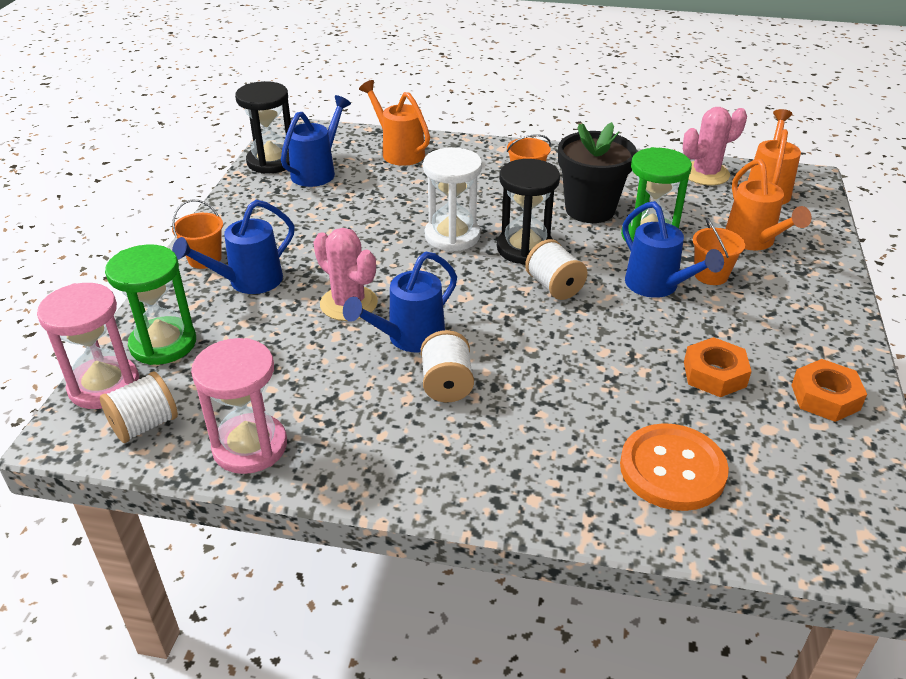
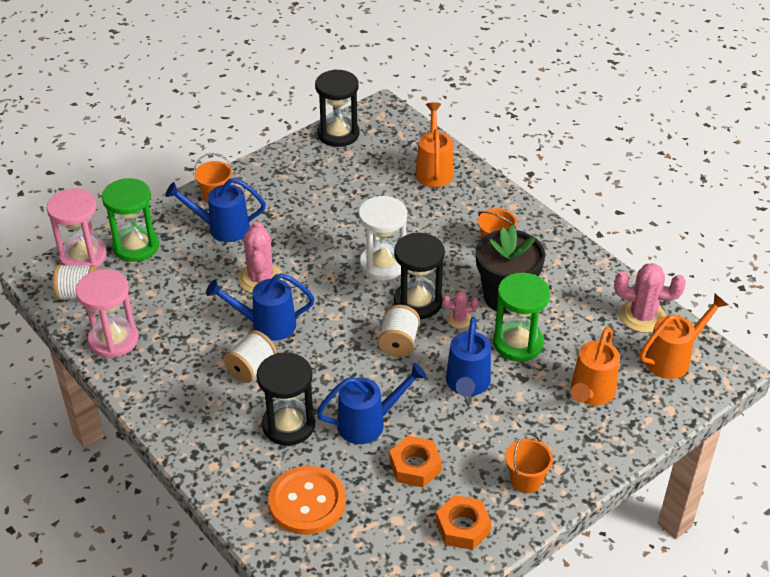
camera: 40 degrees right, 5 degrees up
blue watering can [281,95,351,187] -> blue watering can moved to [317,363,427,444]
orange bucket [693,218,745,285] -> orange bucket moved to [505,433,553,493]
none -> black hourglass [257,352,315,446]
none -> pink cactus [443,291,479,328]

